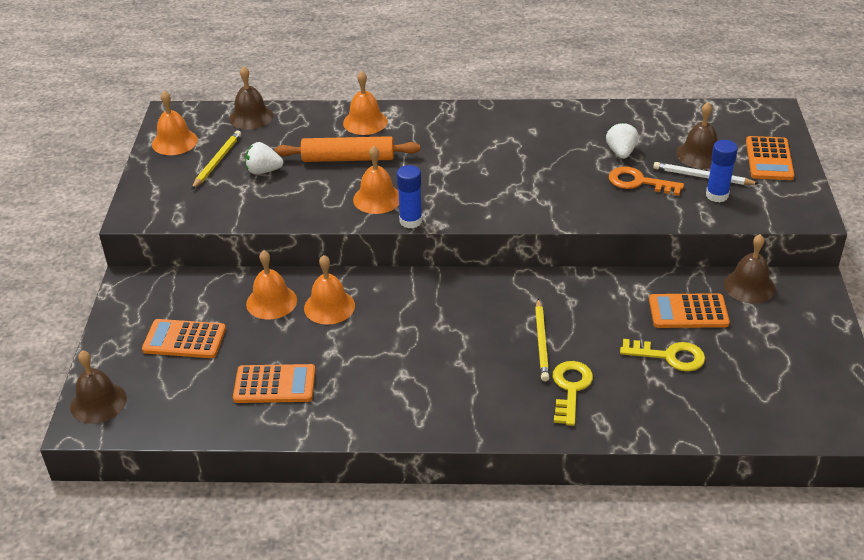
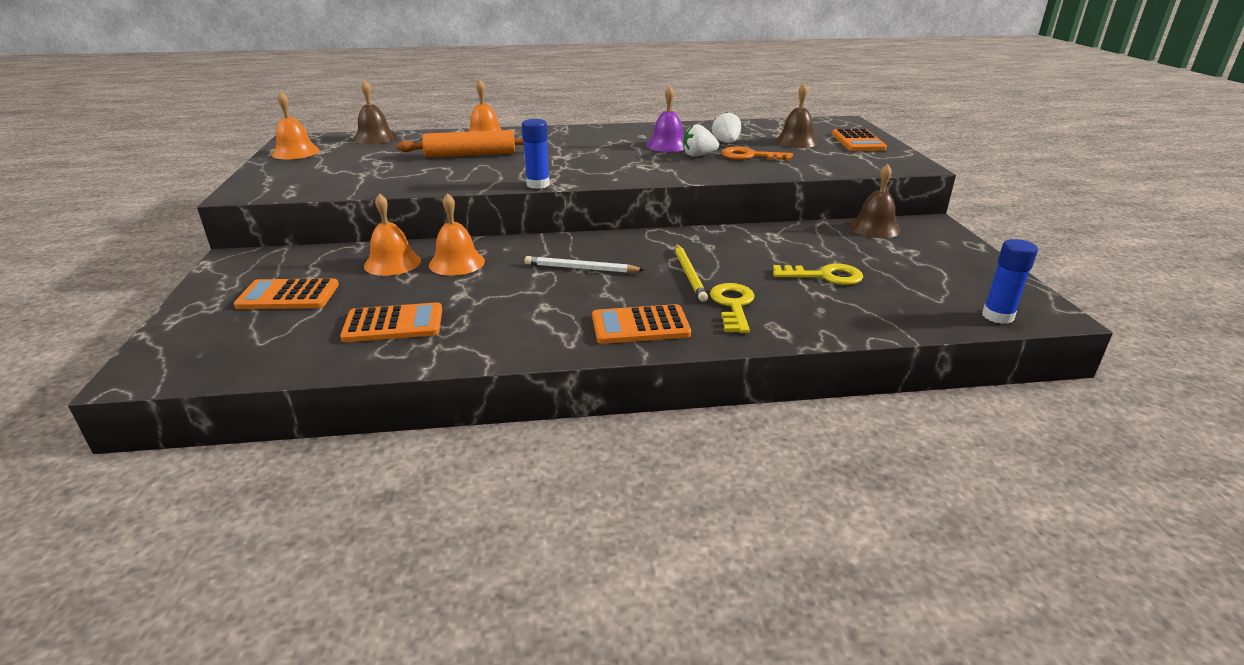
camera: 10 degrees left, 10 degrees down
brown bell [70,350,127,424] -> none
yellow pencil [192,131,241,189] -> none
white strawberry [245,142,284,175] -> white strawberry moved to [683,124,719,157]
orange bell [353,146,399,214] -> none
orange calculator [649,293,730,328] -> orange calculator moved to [592,304,691,344]
white pencil [653,162,759,185] -> white pencil moved to [525,256,644,273]
blue glue stick [706,140,738,202] -> blue glue stick moved to [982,239,1038,324]
none -> purple bell [646,86,684,152]

